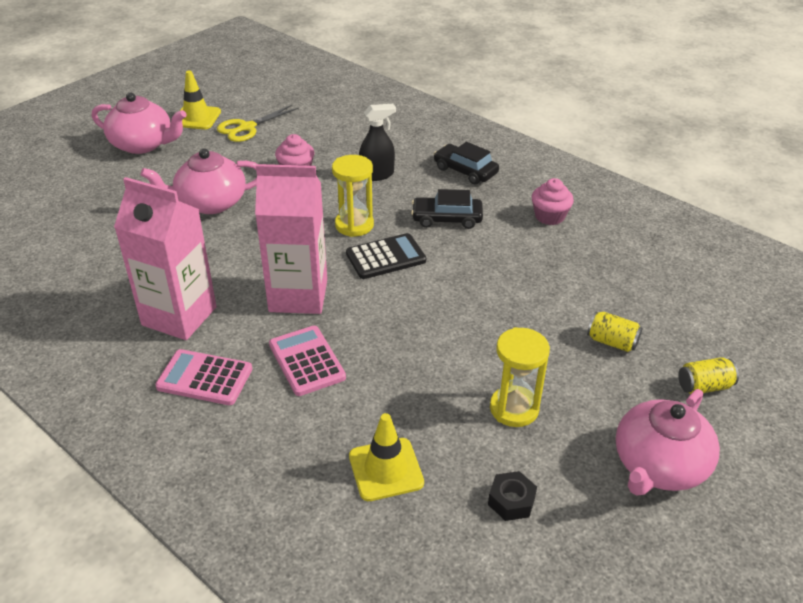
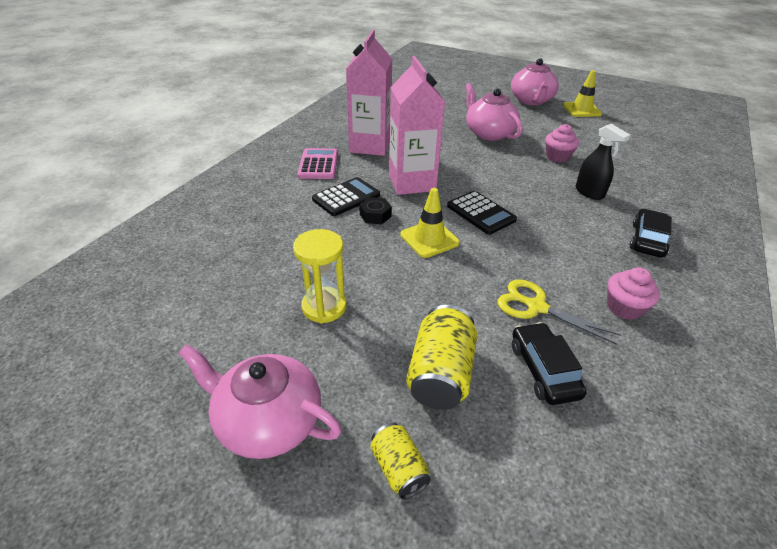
camera: 75 degrees right, 0 degrees up
yellow scissors [217,105,299,142] -> yellow scissors moved to [497,279,621,345]
pink calculator [269,326,346,396] -> black calculator [312,177,380,216]
yellow hourglass [332,155,374,237] -> none
yellow traffic cone [349,413,424,501] -> yellow traffic cone moved to [400,188,460,258]
black car [411,189,483,229] -> black car moved to [512,322,587,405]
black nut [488,471,537,521] -> black nut moved to [359,197,392,224]
yellow can [587,312,642,352] -> yellow can [406,305,477,410], size x1.72

